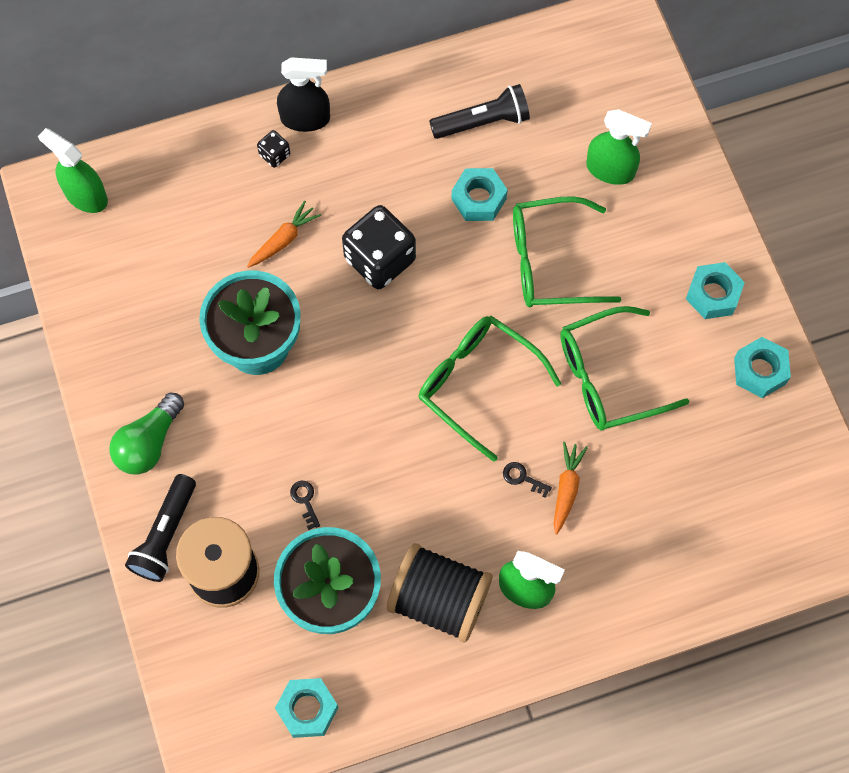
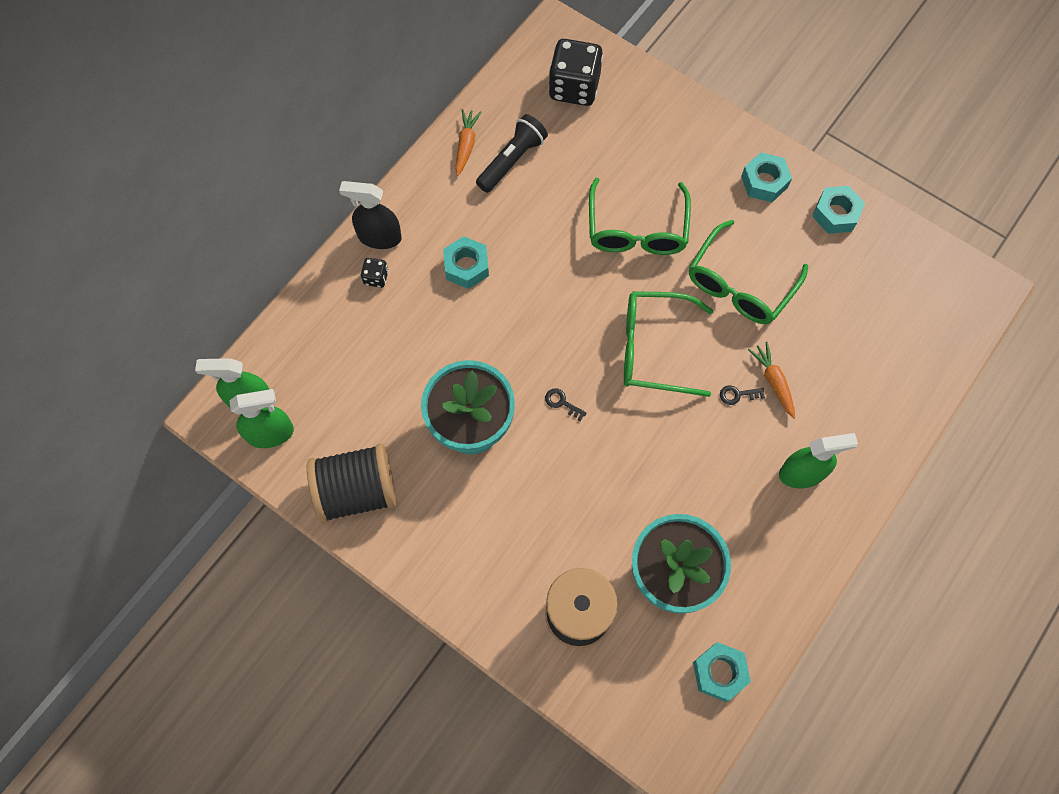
camera: 35 degrees left, 0 degrees up
green light bulb [109,392,184,475] -> none
black flashlight [125,474,196,582] -> none
orange carrot [247,201,321,268] -> orange carrot moved to [455,109,481,176]
black spray bottle [277,57,330,132] -> black spray bottle turned 135 degrees counterclockwise [339,181,402,249]
black key [290,481,320,530] -> black key moved to [545,388,587,421]
black dice [342,205,416,289] -> black dice moved to [549,39,603,106]
black spool [387,543,493,642] -> black spool moved to [307,444,396,523]
turquoise nut [451,168,507,221] -> turquoise nut moved to [443,236,489,289]
green glasses [513,196,621,307] -> green glasses turned 45 degrees counterclockwise [589,178,691,255]
green spray bottle [586,109,652,185] -> green spray bottle moved to [229,389,294,448]

